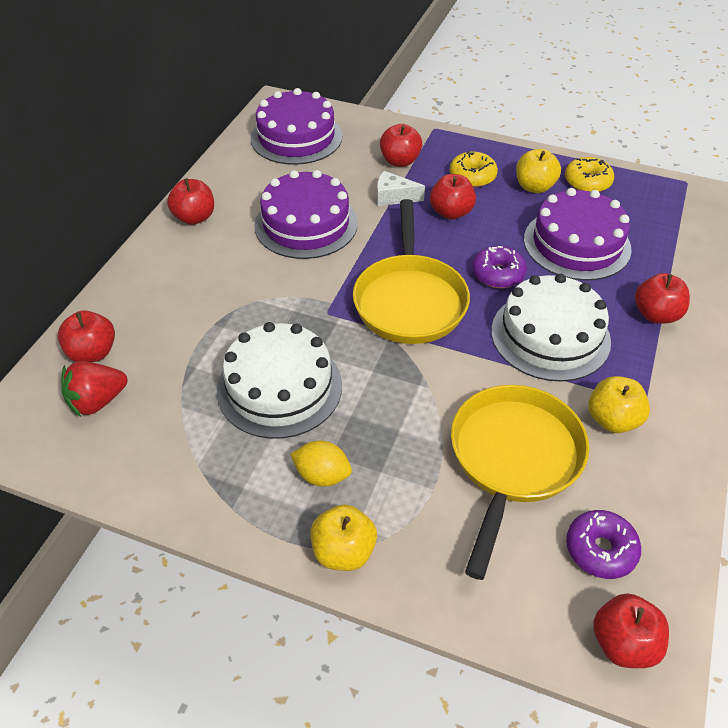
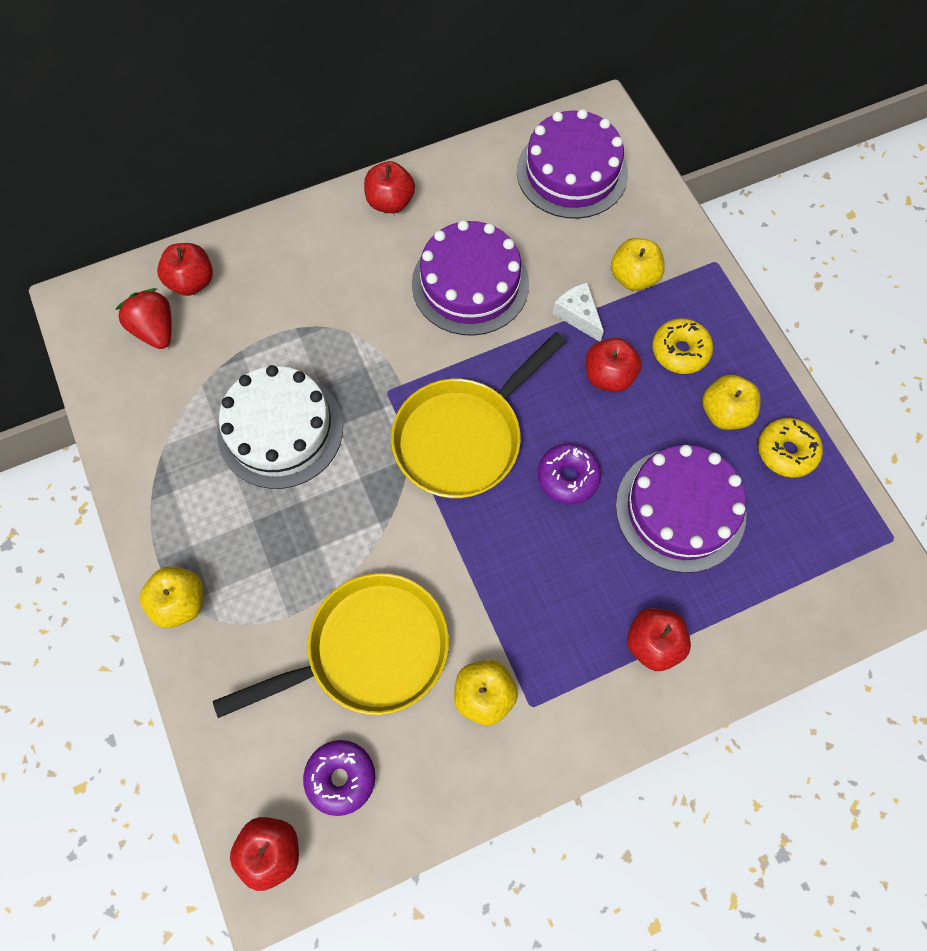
camera: 45 degrees right, 20 degrees up
red strawberry [61,361,127,417] -> red strawberry turned 45 degrees clockwise [115,288,172,349]
yellow lemon [290,440,352,486] -> none
red apple [380,124,422,167] -> yellow apple [611,238,665,291]
white cake [491,274,611,382] -> none

